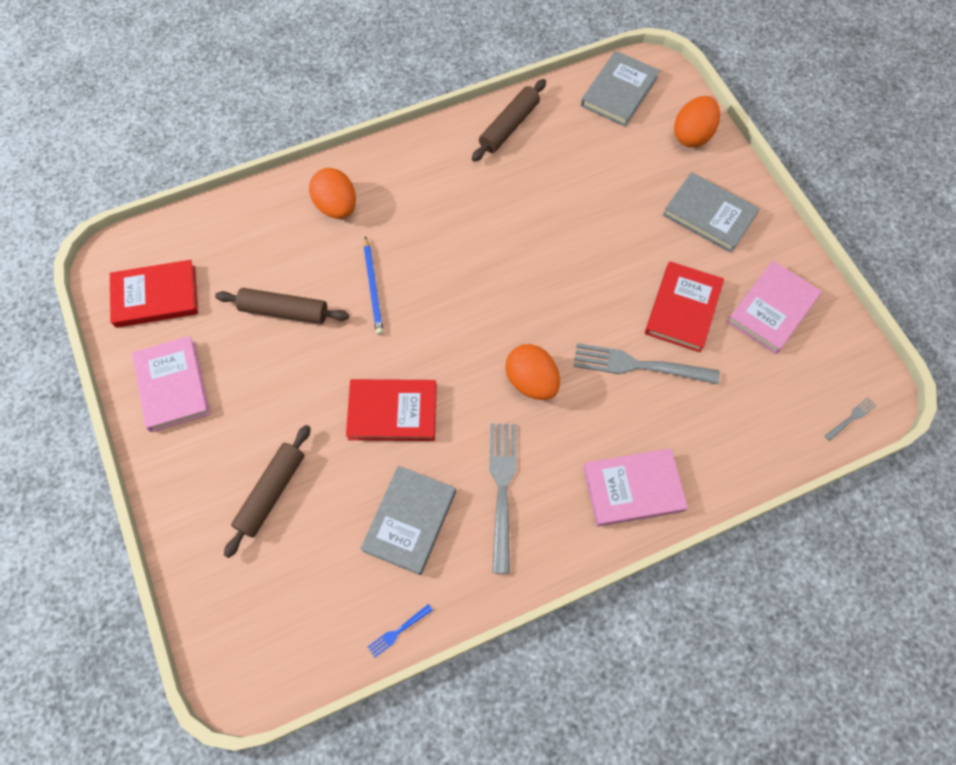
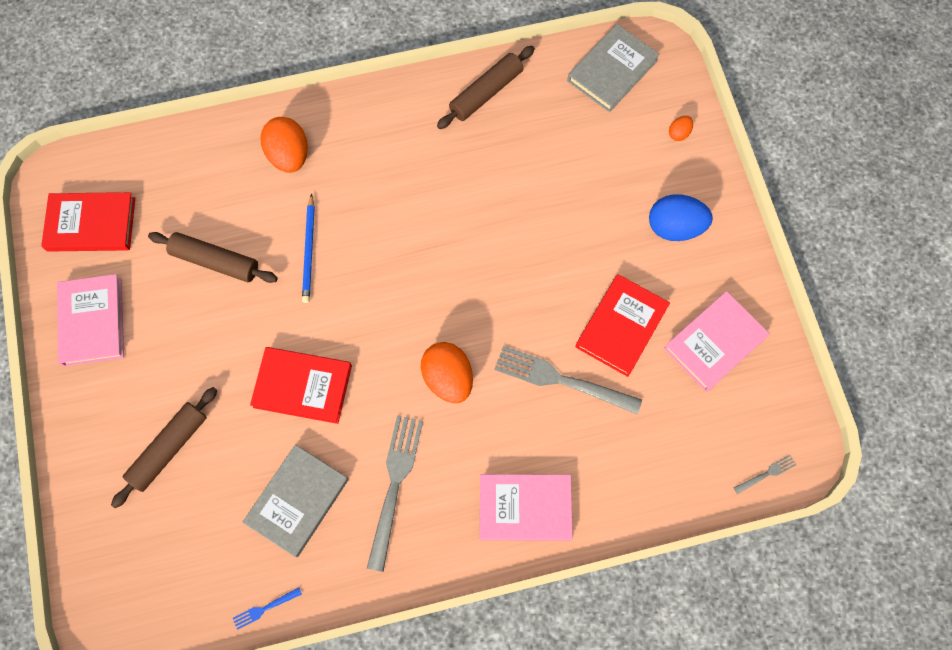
camera: 10 degrees right, 5 degrees up
grey book [663,172,760,253] -> blue egg [649,194,713,241]
orange egg [674,96,720,147] -> orange egg [669,116,693,141], size x0.48

